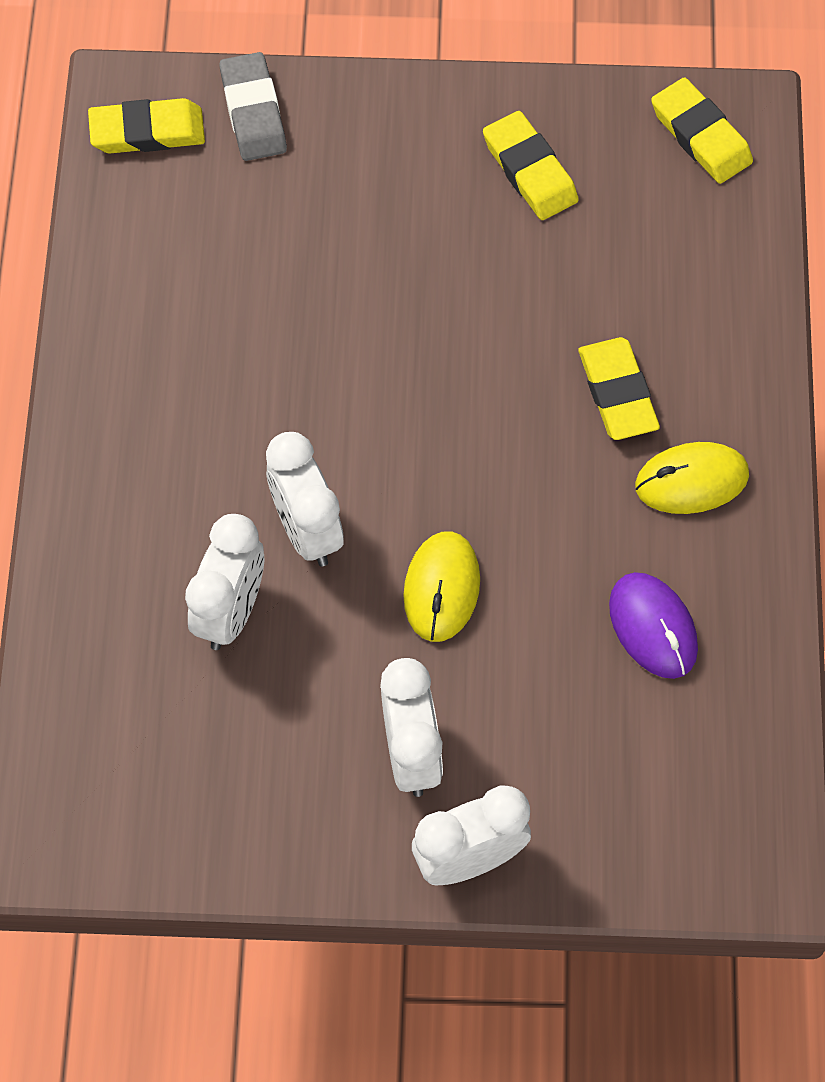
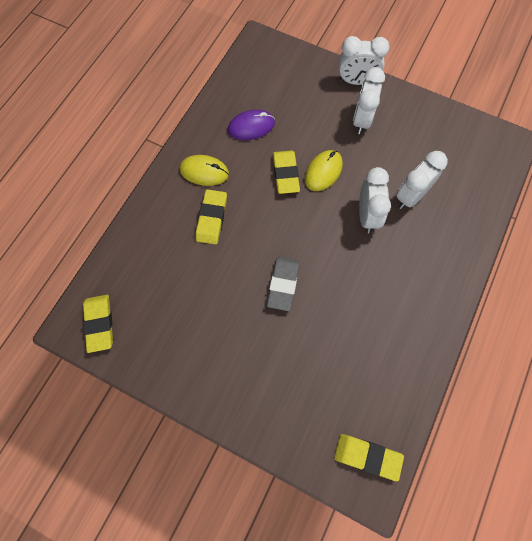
camera: 155 degrees left, 5 degrees up
grey eraser [219,52,287,161] -> grey eraser moved to [267,257,300,311]
yellow eraser [483,111,579,220] -> yellow eraser moved to [273,150,300,194]
purple mouse [609,572,698,679] -> purple mouse turned 75 degrees clockwise [228,110,275,140]

